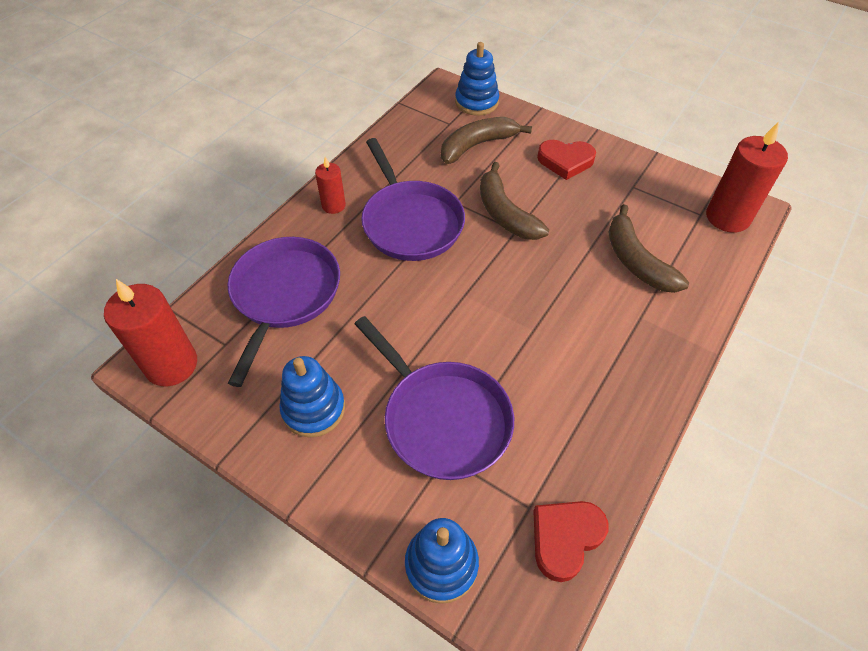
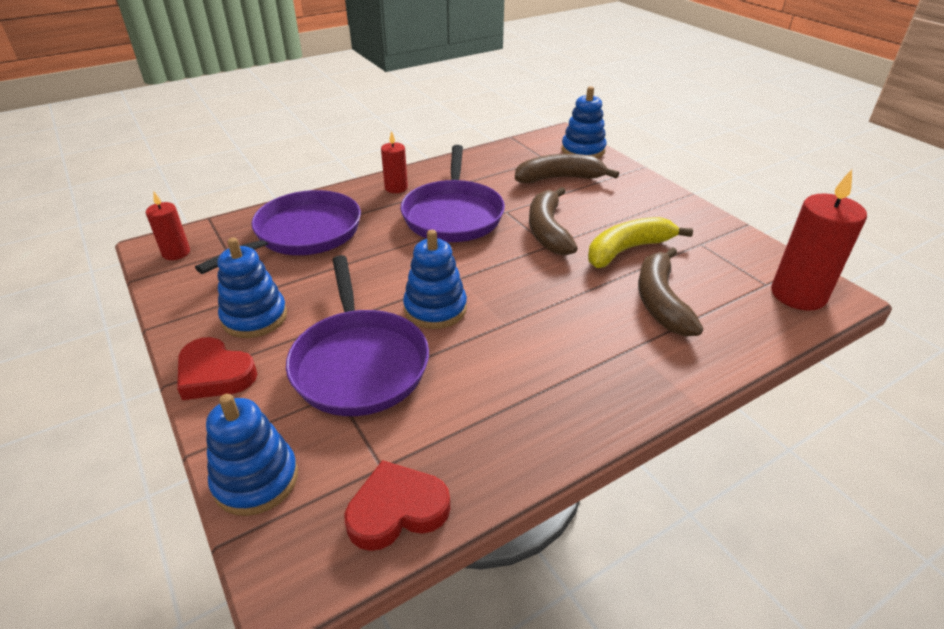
camera: 25 degrees right, 15 degrees down
red candle [104,279,197,386] -> red candle [146,192,190,260], size x0.55
red heart [537,140,596,180] -> red heart moved to [177,337,257,400]
none -> blue stacking toy [403,230,467,329]
none -> yellow banana [588,217,693,268]

